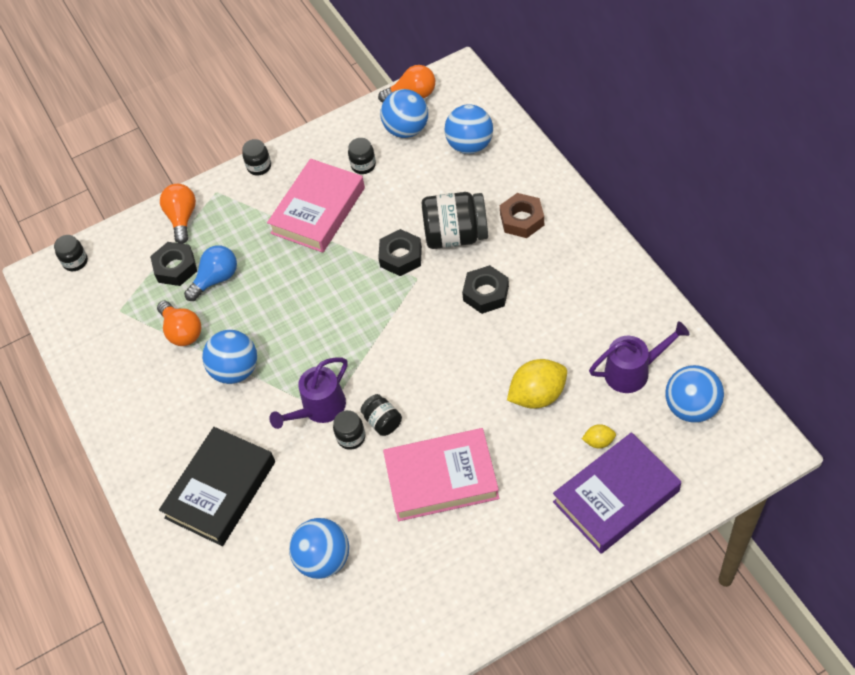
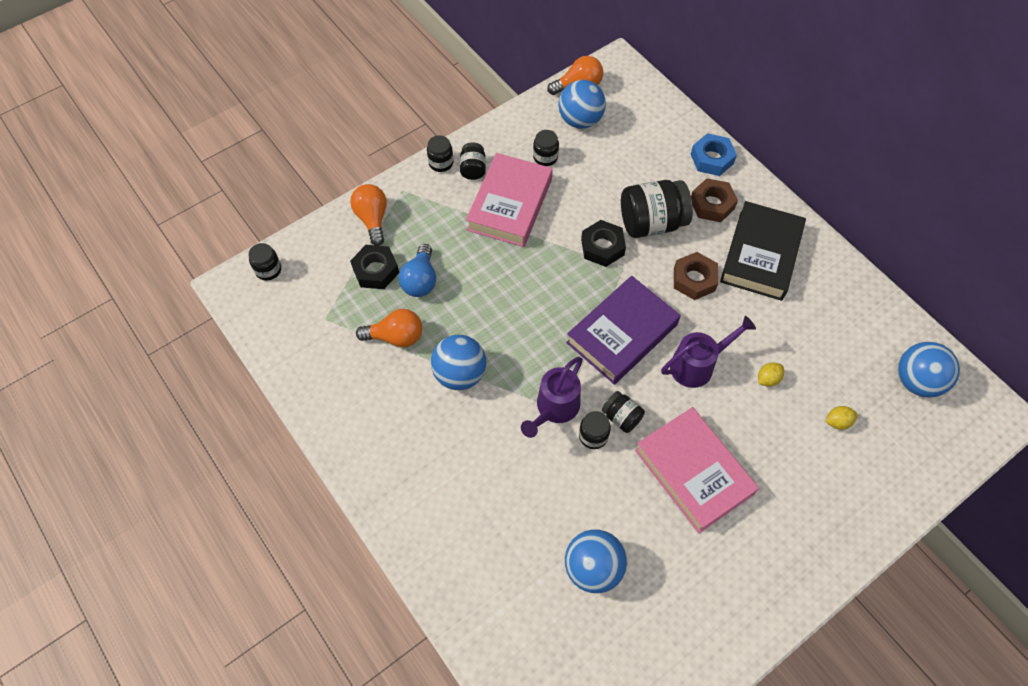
camera: 15 degrees left, 5 degrees up
orange light bulb [157,301,201,346] -> orange light bulb turned 45 degrees counterclockwise [356,309,422,348]
black book [159,427,275,546] -> black book moved to [720,201,806,301]
blue light bulb [184,245,237,301] -> blue light bulb turned 150 degrees clockwise [399,244,436,297]
pink book [383,428,499,521] -> pink book turned 75 degrees clockwise [635,407,759,533]
blue ball [444,104,493,154] -> none
black nut [462,265,509,314] -> brown nut [674,252,718,300]
yellow lemon [507,359,567,408] -> yellow lemon [758,362,784,387], size x0.49
purple book [553,432,681,553] -> purple book moved to [566,276,681,385]
purple watering can [589,321,690,393] -> purple watering can moved to [661,316,756,388]
none -> black jar [460,142,486,180]
none -> blue nut [691,133,737,176]

